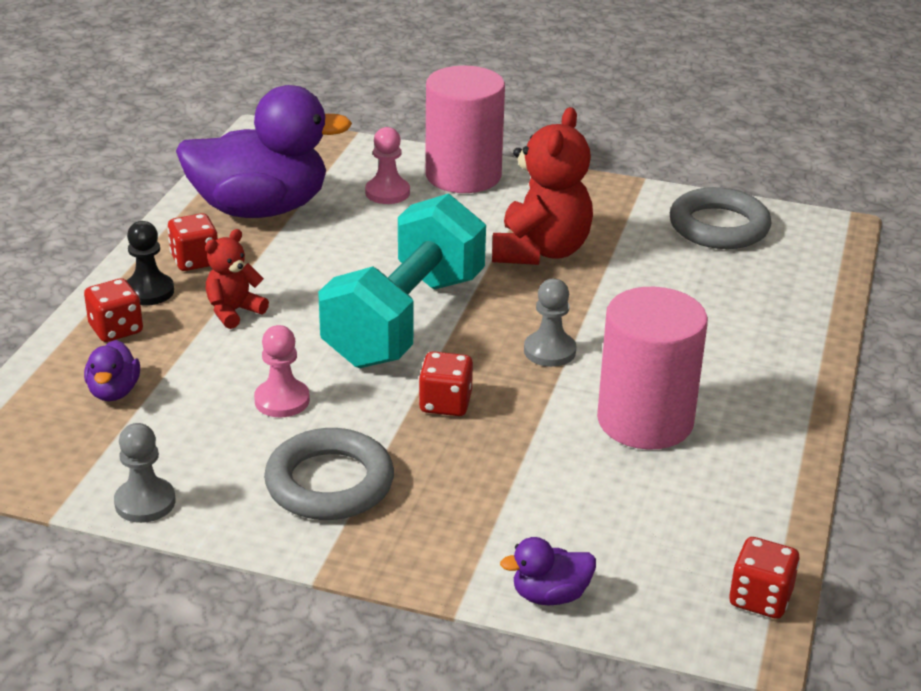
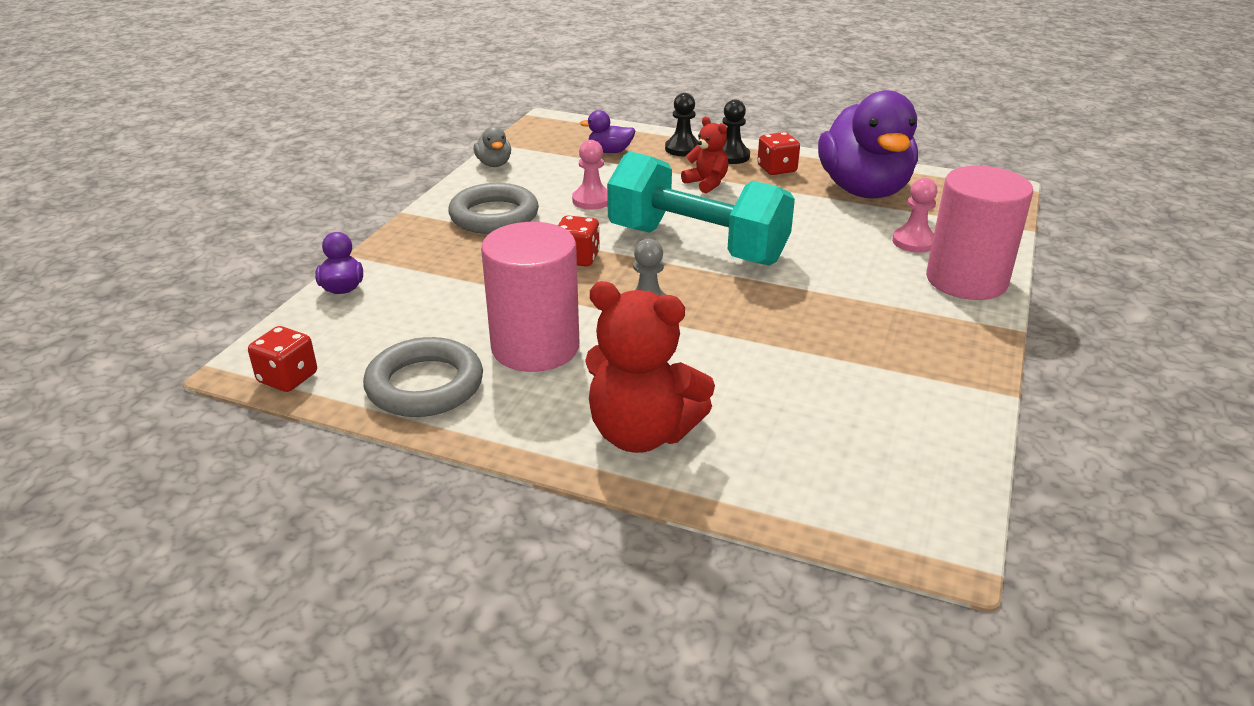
camera: 95 degrees right, 0 degrees up
red dice [84,278,143,342] -> black pawn [665,93,698,156]
grey pawn [114,423,175,523] -> grey duck [474,126,511,167]
red teddy bear [492,107,593,265] -> red teddy bear moved to [585,281,715,453]
grey ring [670,187,772,249] -> grey ring moved to [363,337,483,417]

